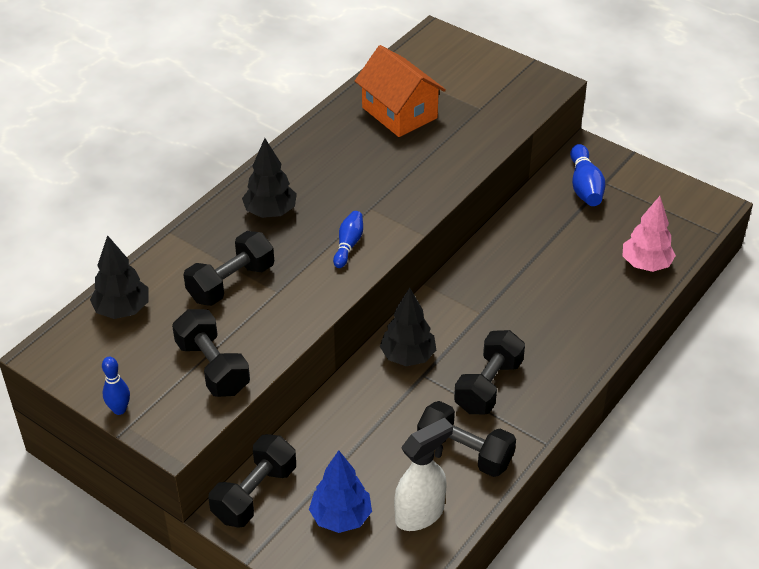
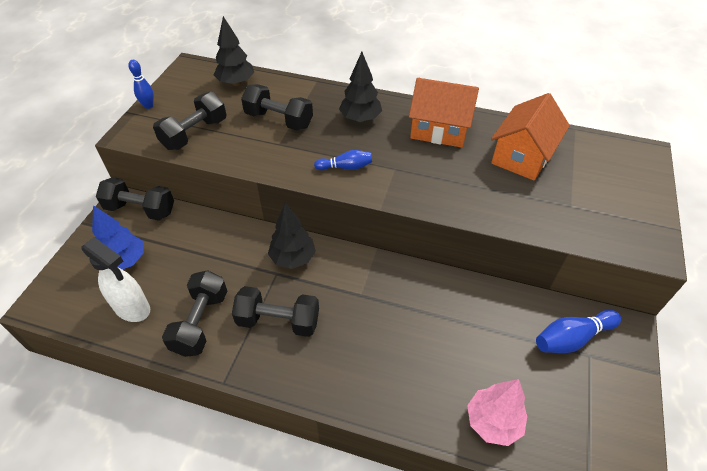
camera: 70 degrees right, 5 degrees up
none -> orange house [409,78,479,148]

